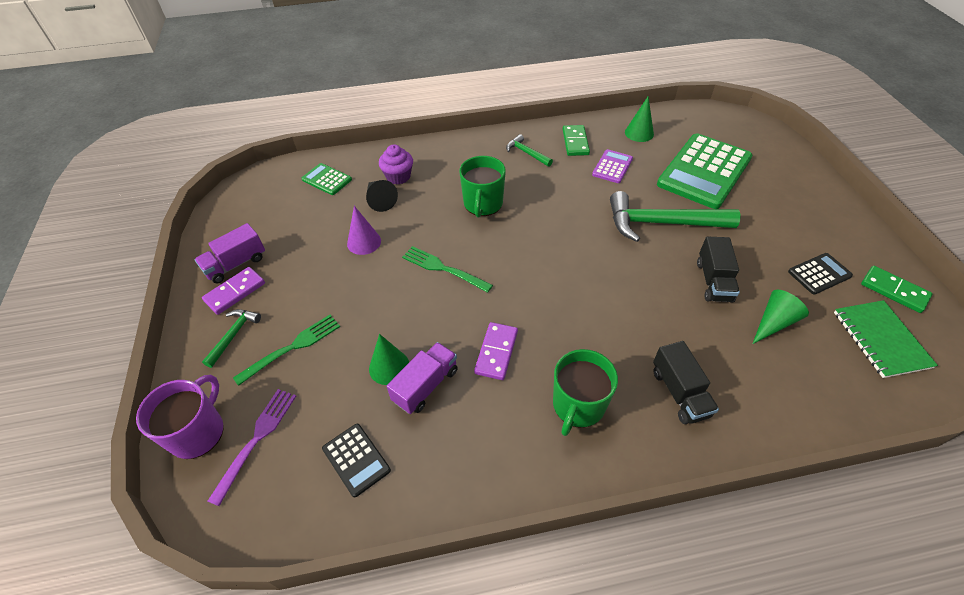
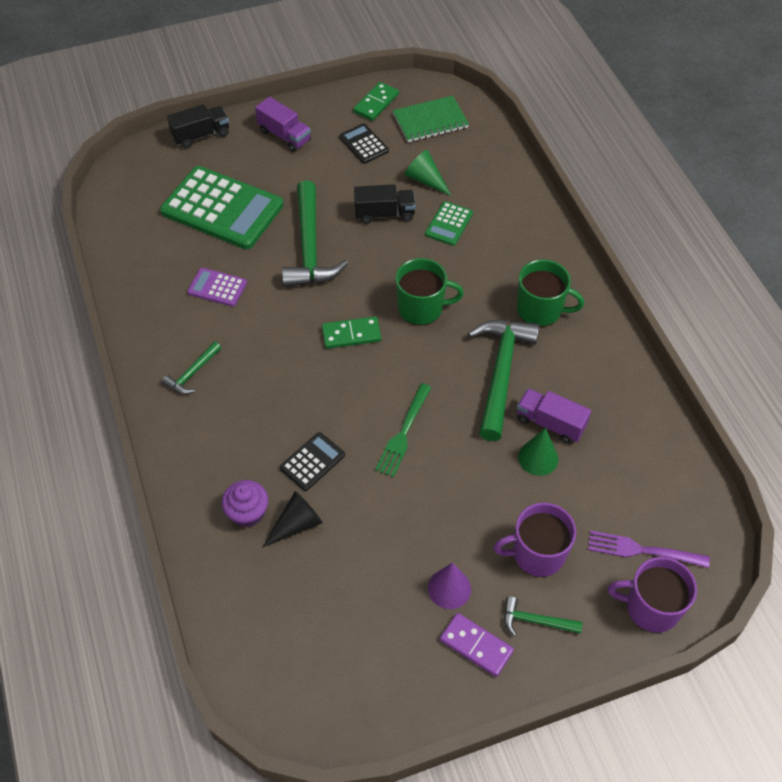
camera: 100 degrees left, 5 degrees up
purple truck [194,223,265,283] -> purple truck moved to [255,97,311,152]
green fork [233,315,340,386] -> purple mug [493,503,576,577]
green calculator [301,163,352,195] -> green calculator moved to [425,201,473,246]
black calculator [322,424,391,497] -> black calculator moved to [280,432,345,491]
purple cone [347,206,381,255] -> purple cone moved to [428,563,471,609]
green mug [459,156,506,217] -> green mug moved to [395,258,464,326]
purple domino [474,322,518,380] -> green hammer [468,320,540,441]
green domino [563,125,590,156] -> green domino moved to [322,316,381,349]
green cone [625,96,654,142] -> none
black truck [653,341,719,424] -> black truck moved to [167,104,229,148]

